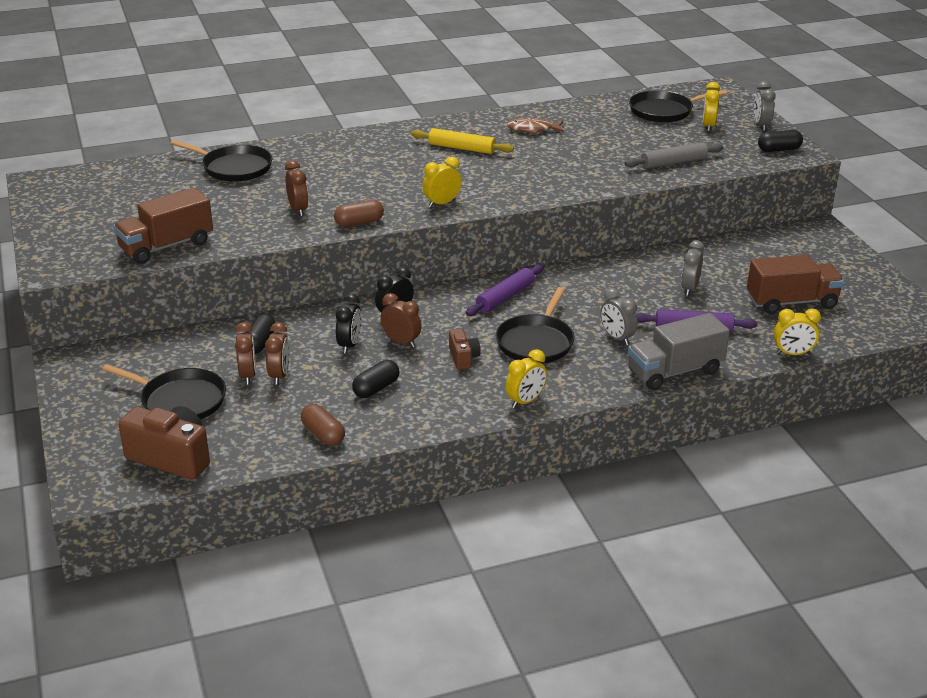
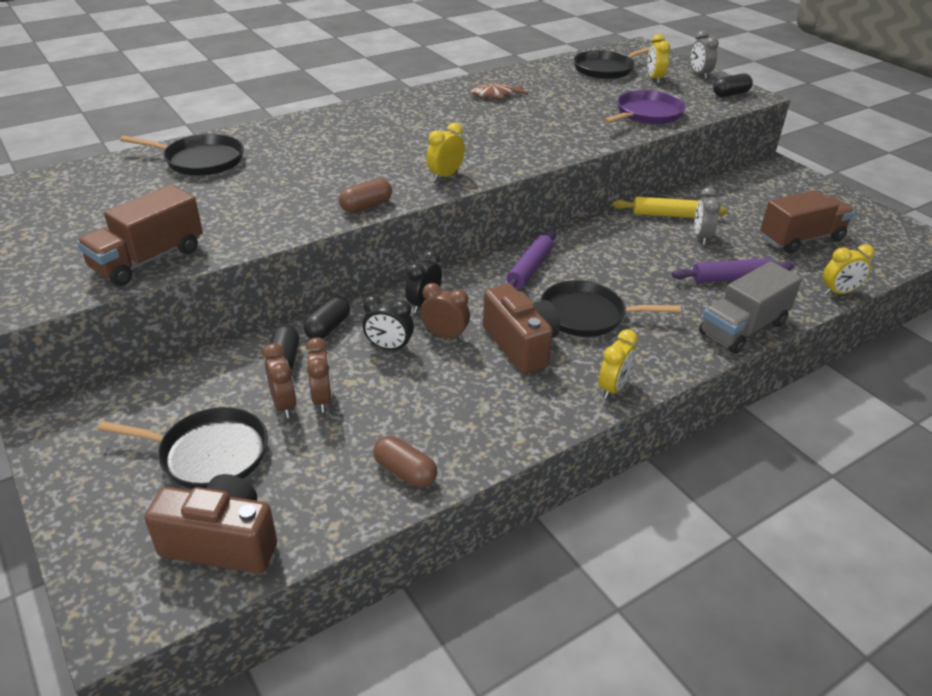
camera: 15 degrees left, 5 degrees up
brown clock [285,160,309,216] -> none
black clock [336,293,362,353] -> black clock turned 105 degrees clockwise [362,295,414,351]
black capsule [352,360,399,398] -> black capsule moved to [303,296,350,339]
yellow rolling pin [411,128,514,154] -> yellow rolling pin moved to [612,197,728,218]
brown camera [449,328,480,370] -> brown camera [483,284,560,374], size x1.87
black pan [496,287,575,363] -> black pan turned 90 degrees clockwise [540,280,681,337]
grey clock [601,288,638,345] -> none
grey rolling pin [625,142,723,169] -> purple pan [604,90,686,124]

